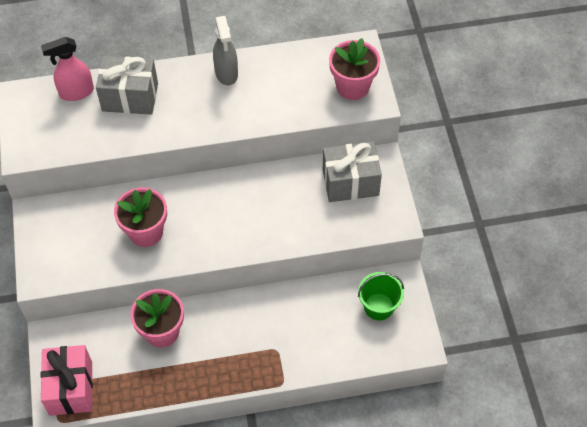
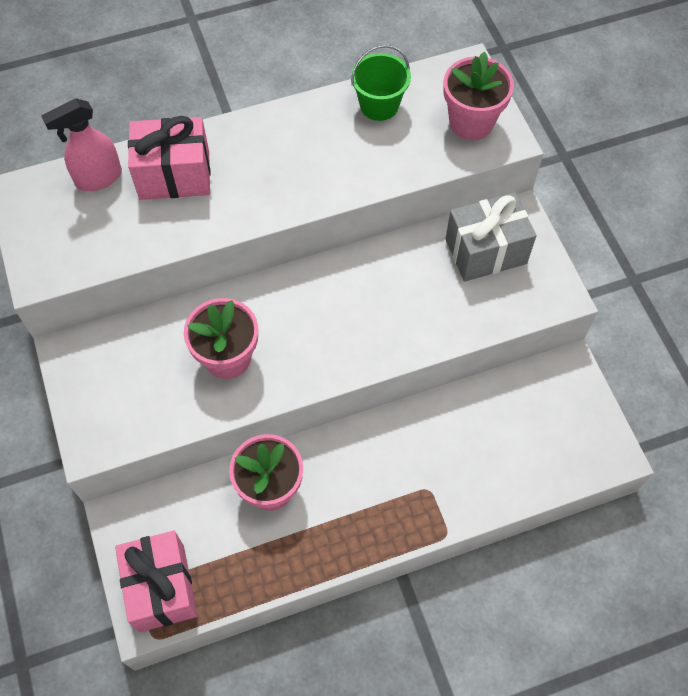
camera: 10 degrees left, 5 degrees up
grey gift [96,56,158,115] -> pink gift [128,116,211,200]
grey spray bottle [213,16,238,85] -> none
green bucket [358,272,404,321] -> green bucket moved to [351,45,411,121]

